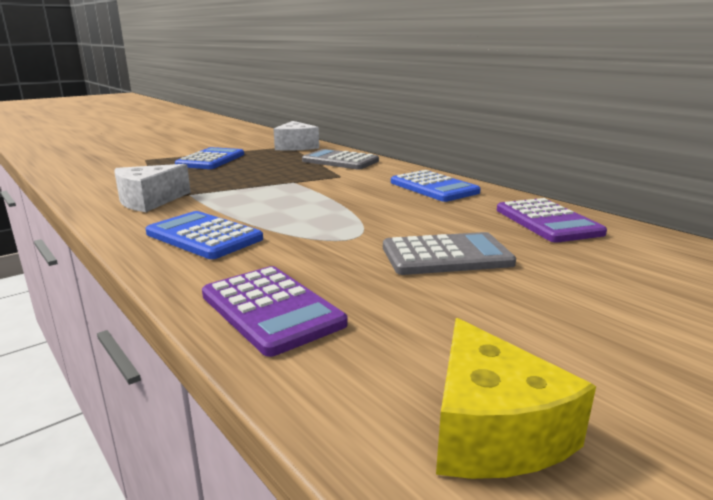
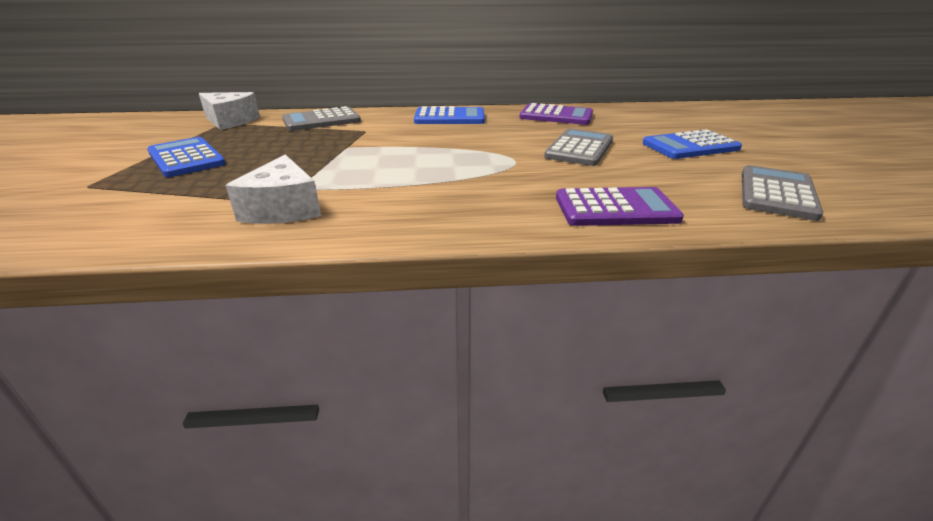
camera: 55 degrees left, 10 degrees up
blue calculator [146,211,263,259] -> blue calculator moved to [643,129,742,159]
yellow cheese [436,318,596,479] -> grey calculator [742,165,823,221]

